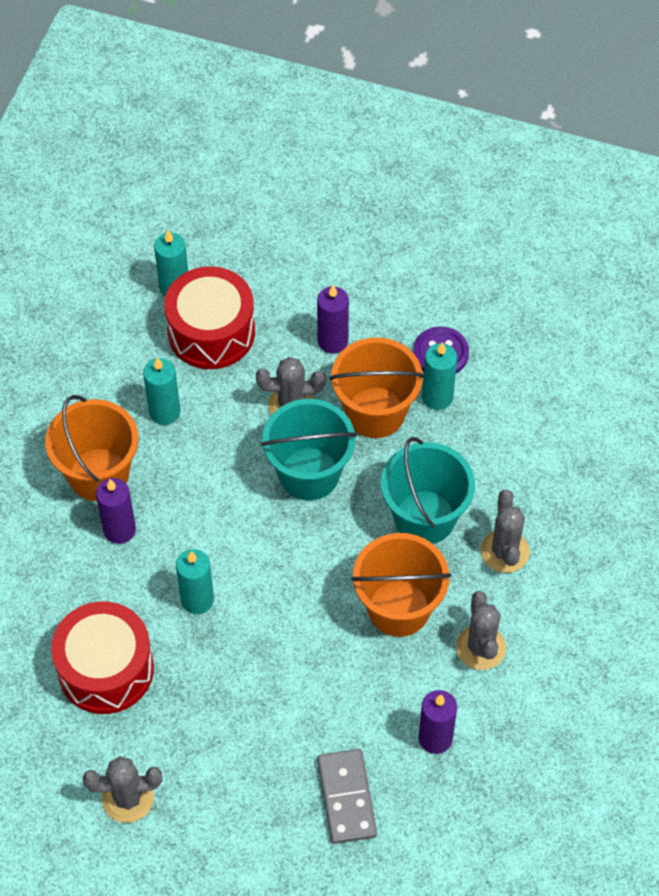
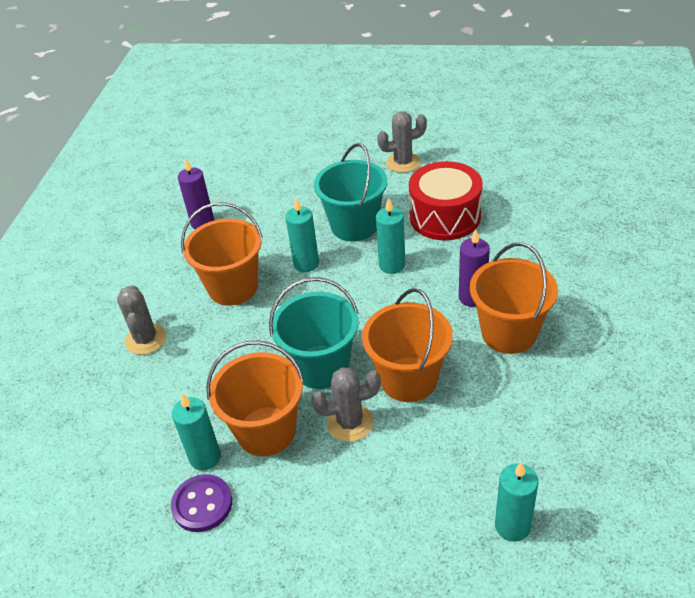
camera: 175 degrees right, 15 degrees down
turquoise candle [143,357,180,425] -> turquoise candle moved to [285,198,319,272]
red drum [164,266,255,369] -> none
purple candle [317,285,349,354] -> none
grey domino [317,749,377,844] -> none
turquoise bucket [381,437,475,544] -> turquoise bucket moved to [314,143,387,242]
grey cactus [456,591,506,670] -> none
none -> orange bucket [362,288,453,402]

